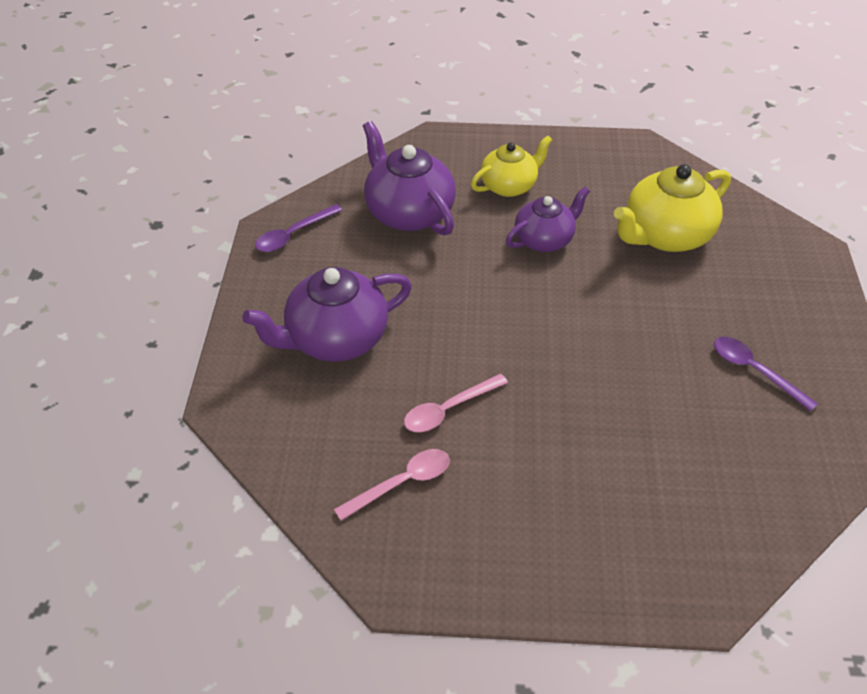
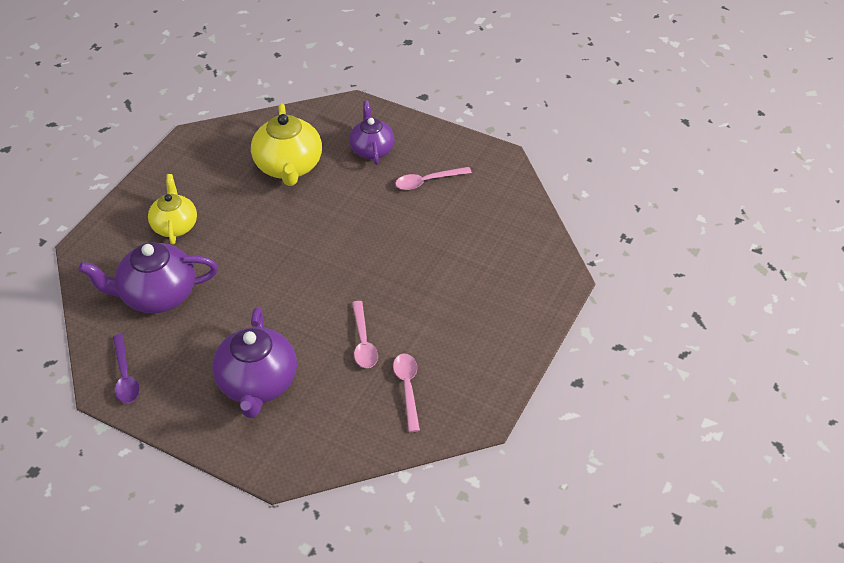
camera: 65 degrees left, 0 degrees up
purple teapot [506,187,590,252] -> purple teapot moved to [349,101,395,165]
purple spoon [714,337,818,412] -> pink spoon [395,167,472,190]

